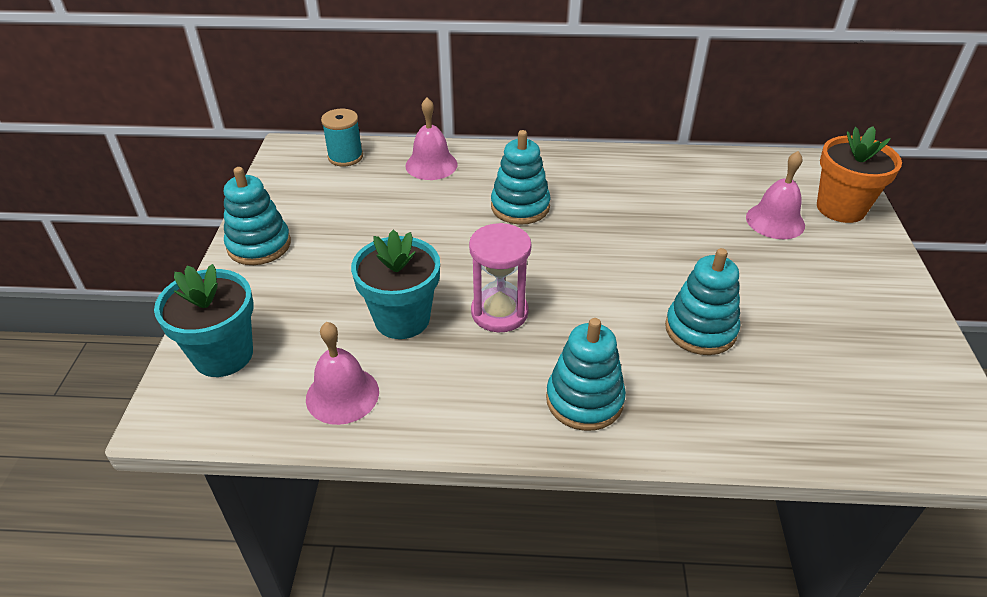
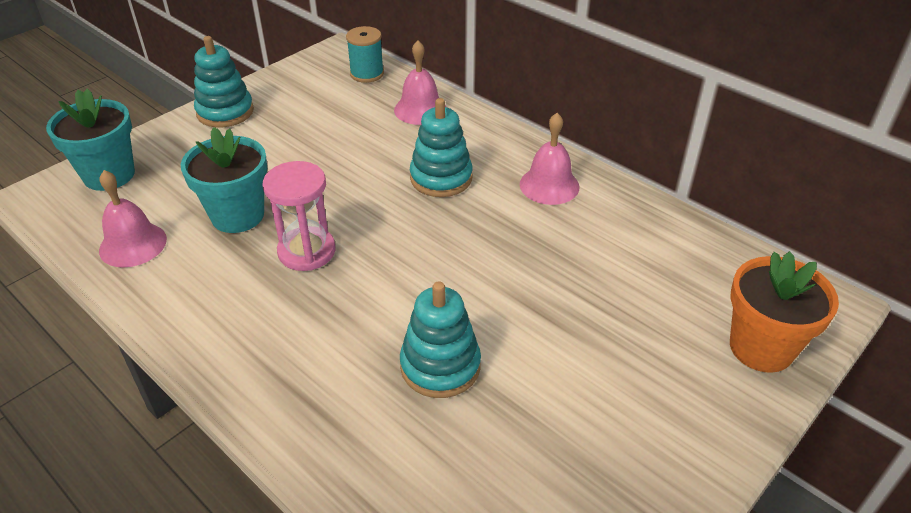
camera: 40 degrees right, 0 degrees up
turquoise stacking toy [546,318,626,431] -> none
pink bell [746,151,805,239] -> pink bell moved to [520,113,579,205]

